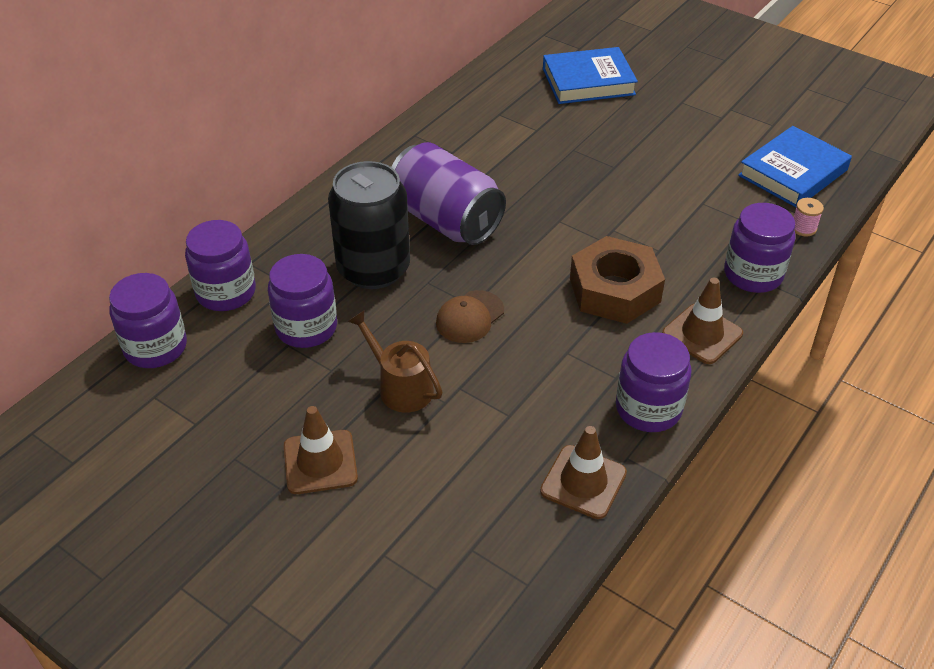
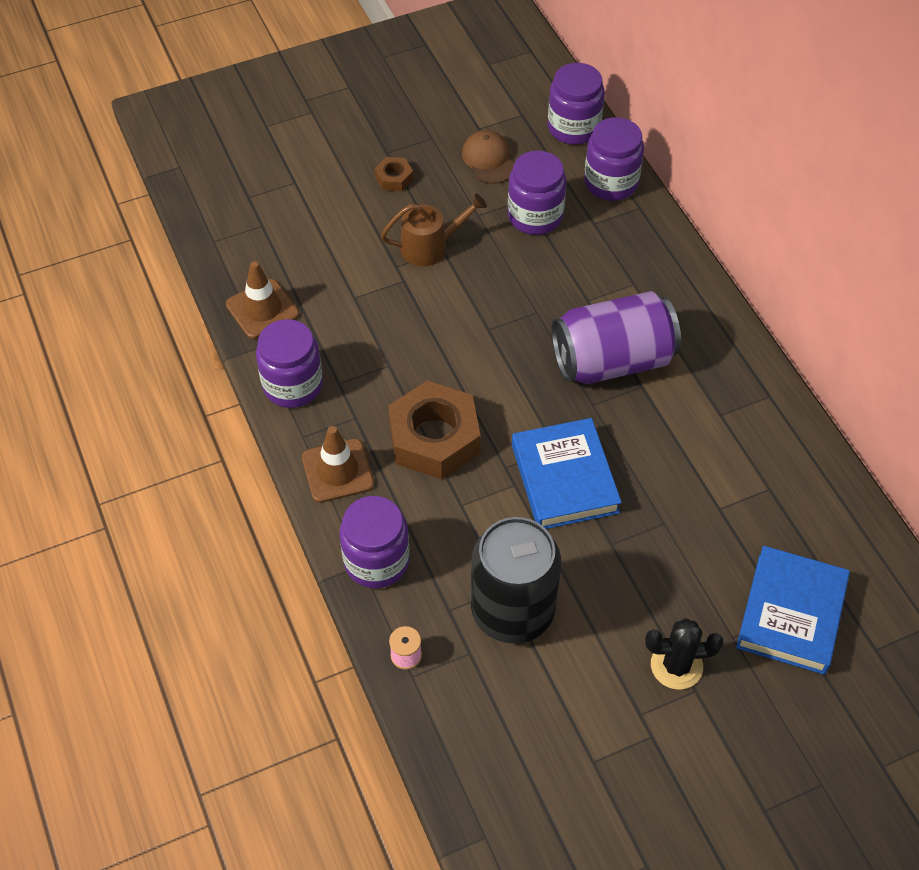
camera: 120 degrees right, 10 degrees up
brown traffic cone [284,406,358,494] -> brown nut [374,157,413,191]
black can [328,161,410,289] -> black can moved to [471,517,561,644]
brown cap [436,290,504,343] -> brown cap moved to [462,130,514,184]
blue book [738,126,852,207] -> blue book moved to [512,418,622,529]
none -> black cactus [645,618,724,690]

